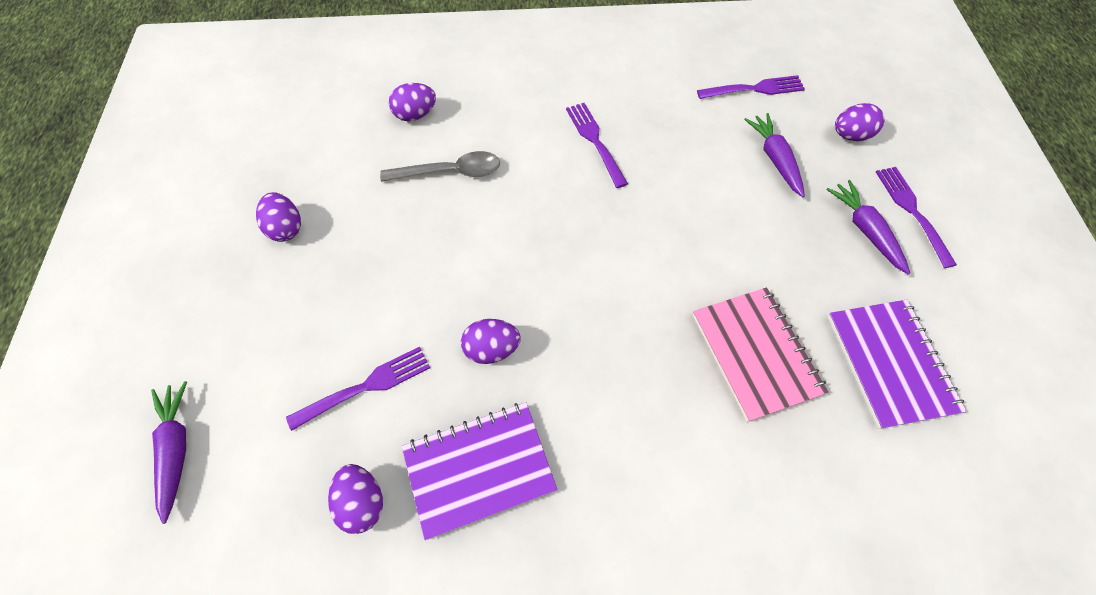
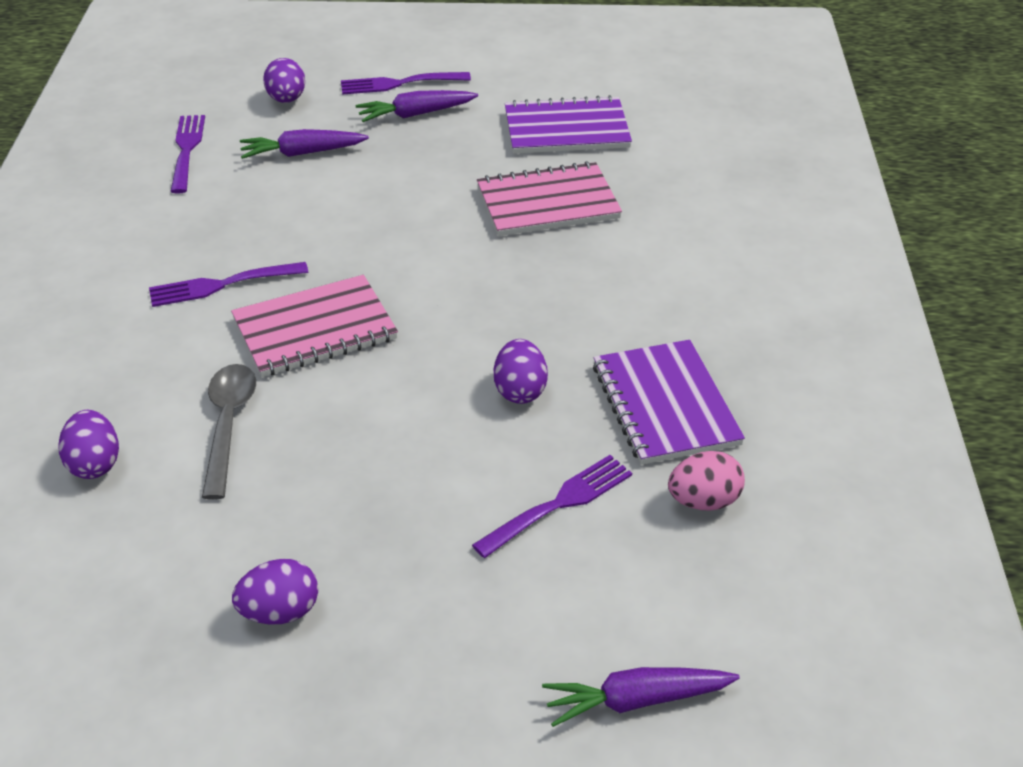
camera: 85 degrees left, 20 degrees down
purple fork [286,347,430,431] -> purple fork turned 75 degrees clockwise [472,455,632,558]
purple egg [328,464,383,534] -> pink egg [668,451,745,511]
none -> pink notebook [231,275,398,377]

